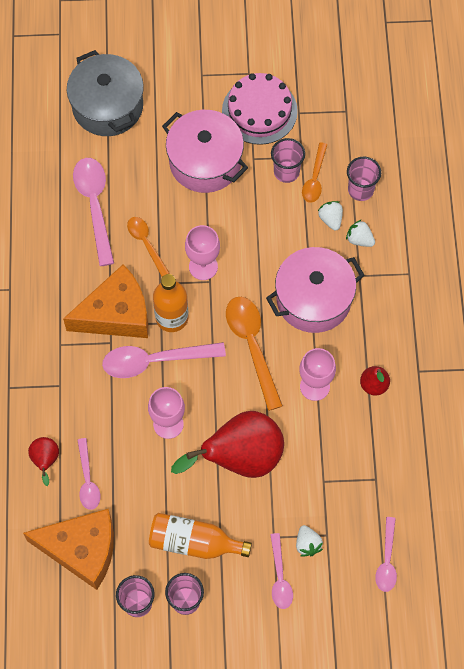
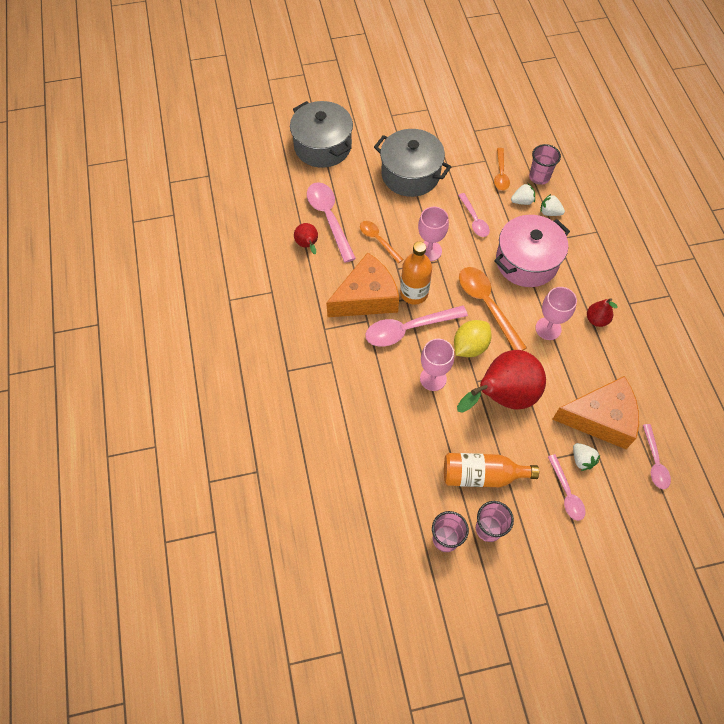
camera: 10 degrees left, 5 degrees down
orange cheese [23,509,114,590] -> orange cheese moved to [552,376,639,449]
red pear [28,437,59,486] -> red pear moved to [294,223,318,254]
pink spoon [77,438,101,510] -> pink spoon moved to [458,193,490,237]
pink pot [162,110,248,193] -> grey pot [374,129,451,197]
pink cake [222,73,298,145] -> none
pink cup [271,138,305,183] -> none
white strawberry [318,201,343,231] -> white strawberry turned 105 degrees clockwise [511,183,535,205]
none -> yellow lemon [454,320,492,357]

